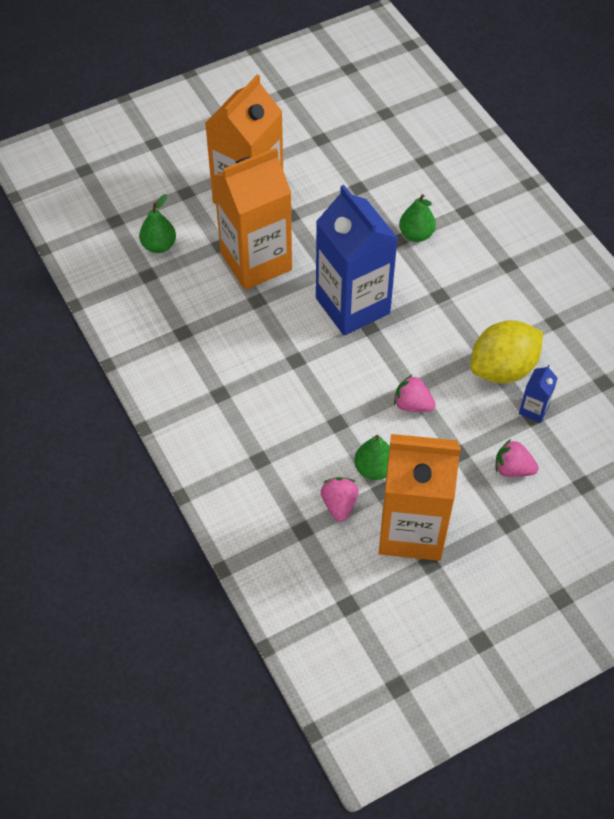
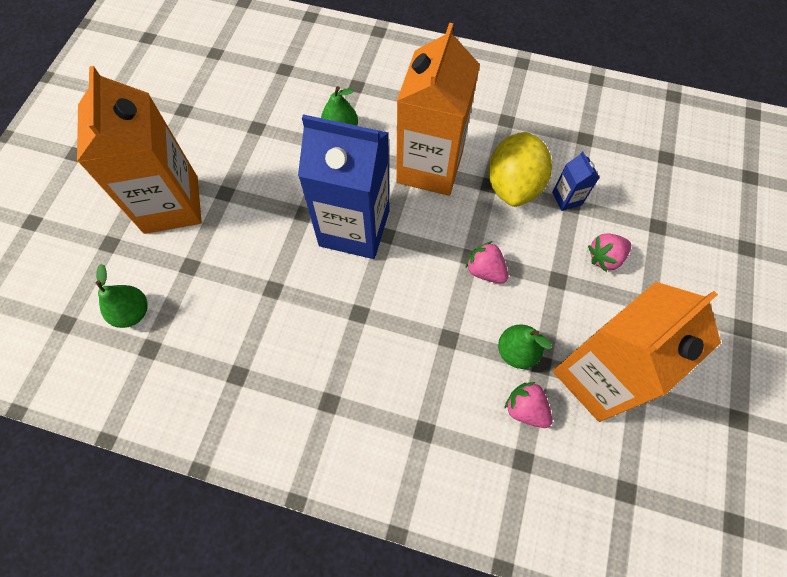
camera: 45 degrees left, 10 degrees up
orange carton [213,148,292,290] -> orange carton moved to [396,23,480,196]
pink strawberry [394,374,436,412] -> pink strawberry turned 60 degrees clockwise [465,241,508,284]

